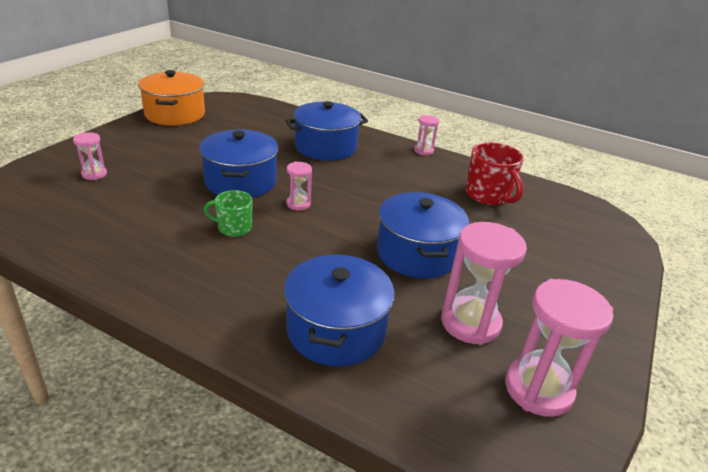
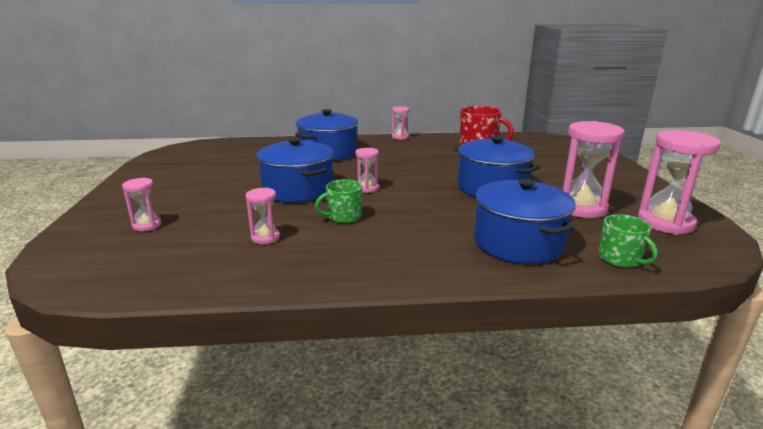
camera: 30 degrees left, 10 degrees down
orange pot [138,70,205,126] -> none
none -> pink hourglass [246,187,280,244]
none -> green mug [599,214,658,268]

